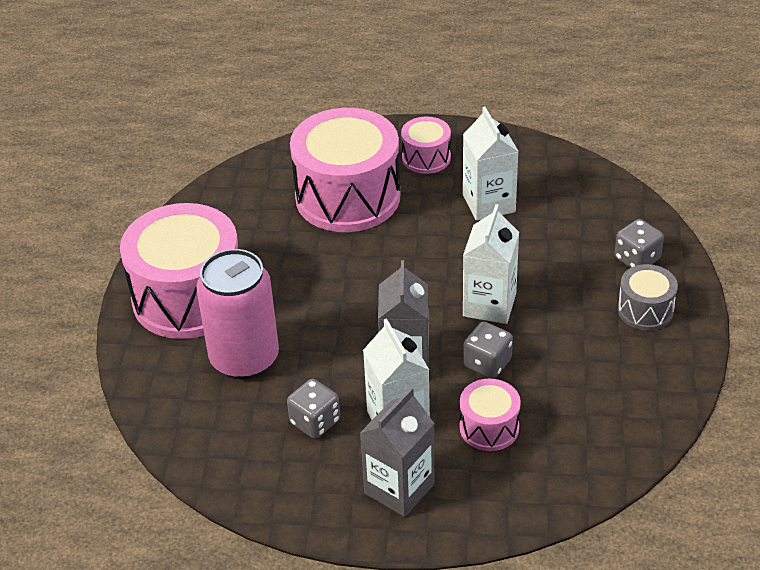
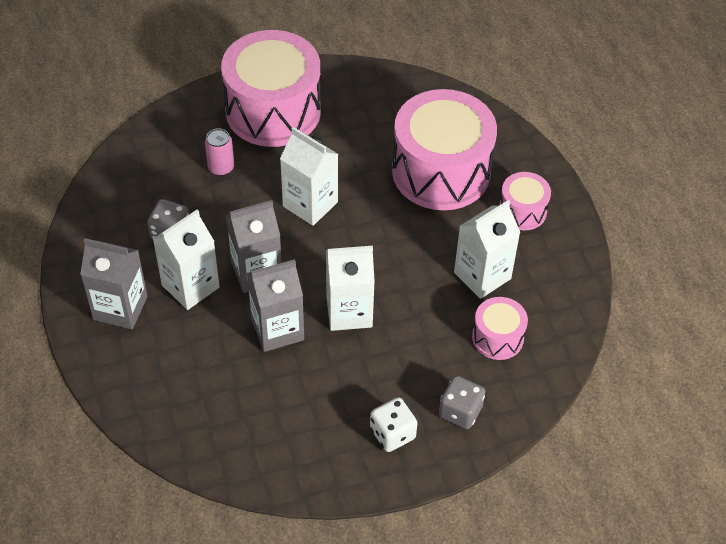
camera: 65 degrees right, 10 degrees up
pink can [196,249,279,379] -> pink can [205,128,234,176], size x0.45
pink drum [460,379,521,451] -> pink drum moved to [472,297,528,360]
grey dice [463,321,513,379] -> grey carton [247,259,304,352]
grey drum [618,264,678,330] -> white dice [370,397,417,452]
none -> white carton [280,127,338,226]

